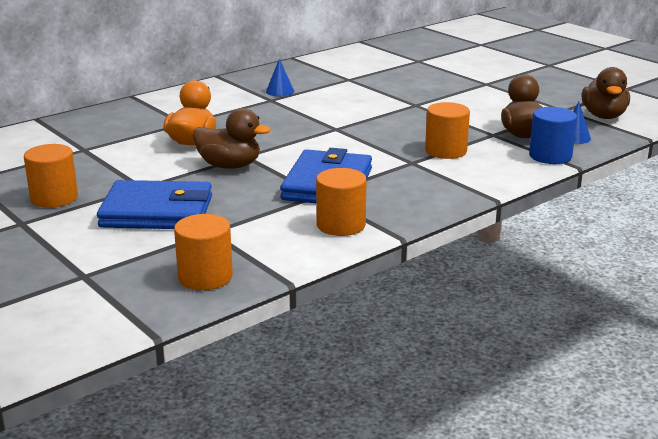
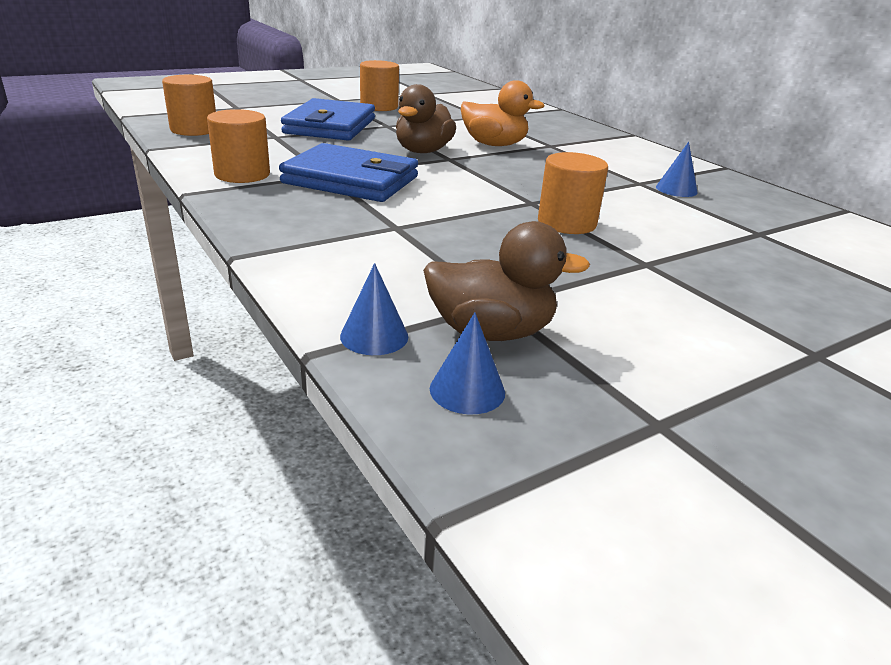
camera: 95 degrees right, 5 degrees up
orange cylinder [425,102,470,159] -> orange cylinder moved to [538,152,608,234]
blue cylinder [529,107,577,164] -> blue cone [340,263,408,355]
brown duck [582,67,630,119] -> none

